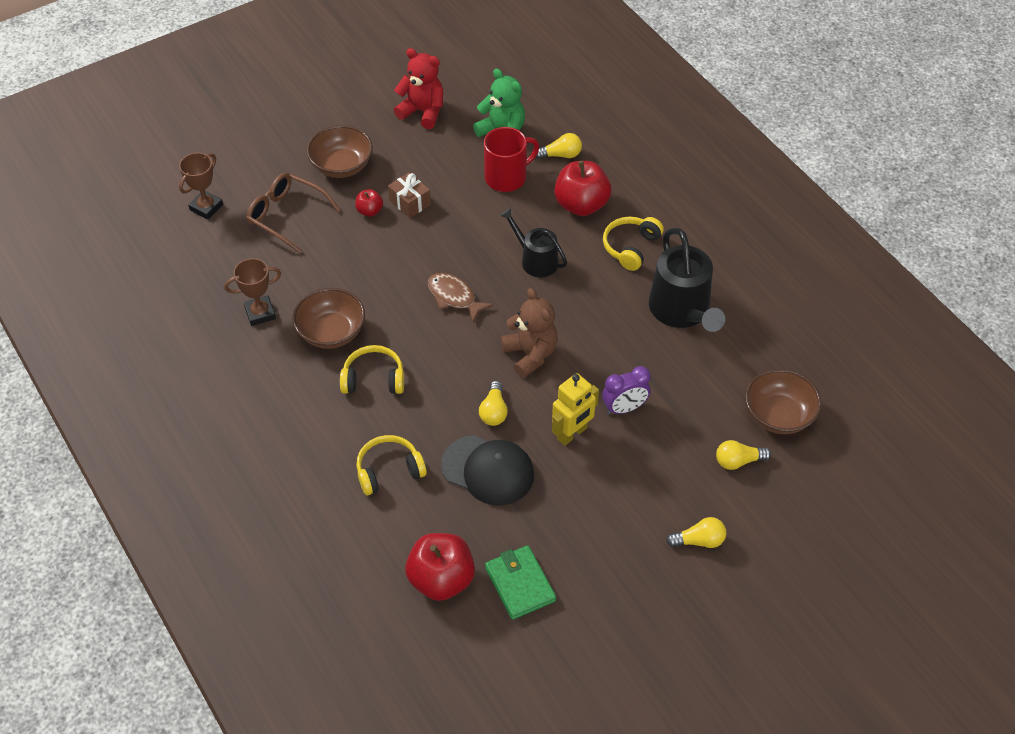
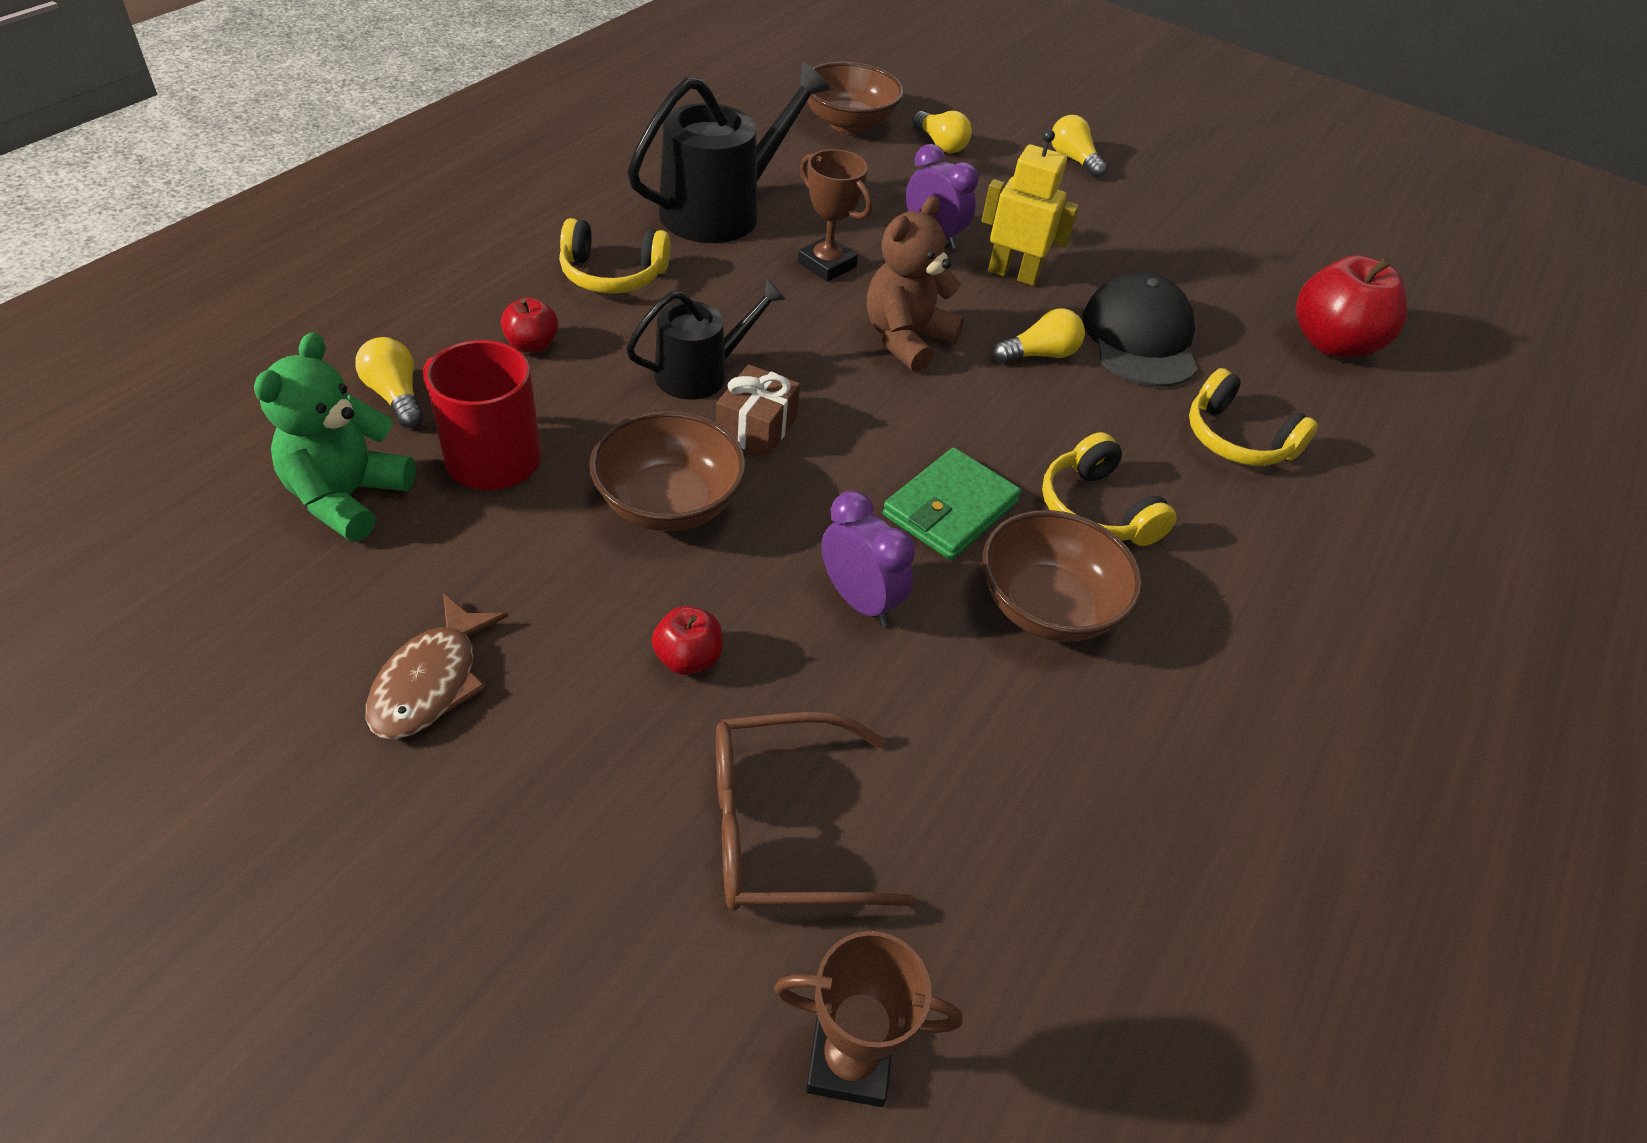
camera: 120 degrees left, 5 degrees down
brown trophy [224,258,281,326] -> brown trophy moved to [798,149,872,282]
brown glasses [246,173,340,253] -> brown glasses turned 75 degrees clockwise [716,712,915,911]
brown bowl [307,125,373,178] -> brown bowl moved to [589,411,746,531]
brown gift [388,172,431,218] -> brown gift moved to [716,364,800,457]
red teddy bear [394,48,443,129] -> none
brown fish [428,273,493,322] -> brown fish moved to [365,593,508,739]
green wallet [485,545,556,620] -> green wallet moved to [882,447,1021,560]
black watering can [500,208,567,278] -> black watering can turned 135 degrees counterclockwise [626,279,786,400]
red apple [554,161,611,216] -> red apple [501,297,558,353], size x0.49
none -> purple clock [821,491,915,626]

